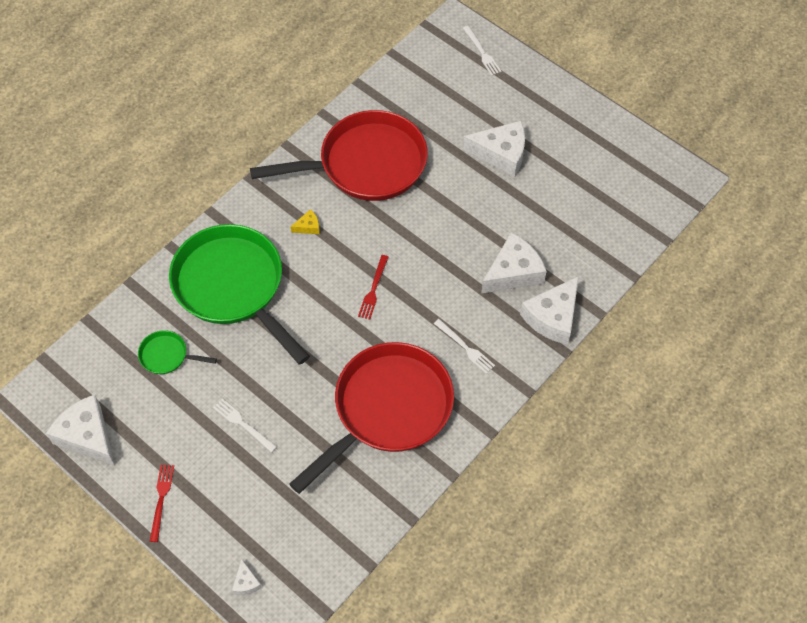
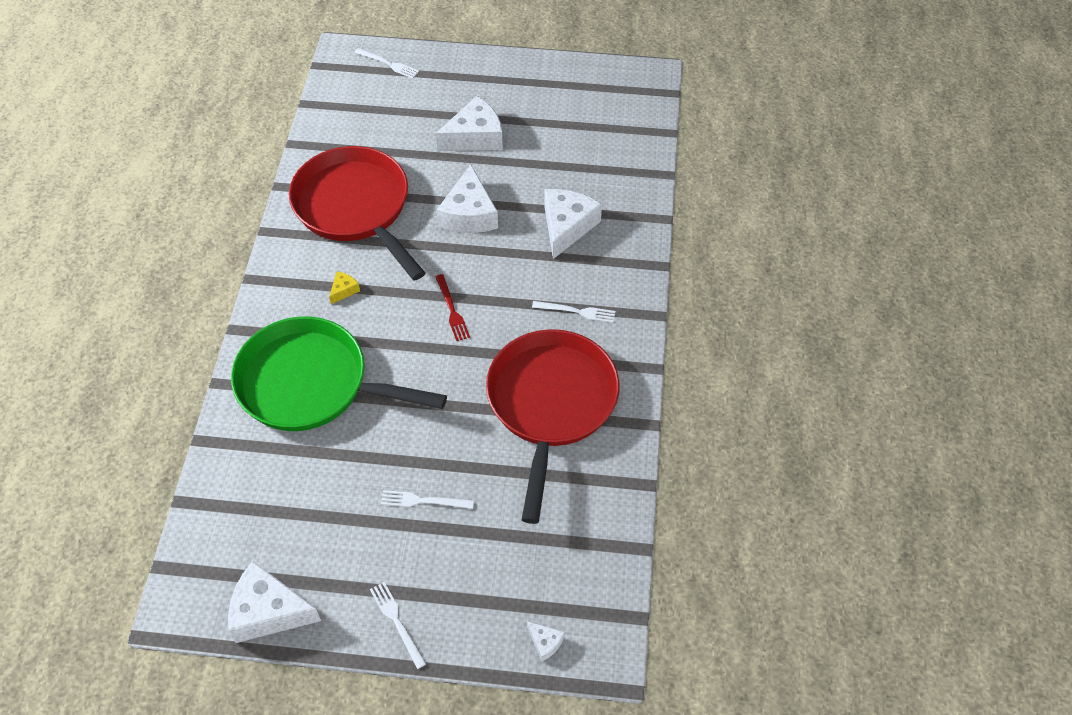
camera: 35 degrees left, 5 degrees down
green pan [138,330,217,374] -> none
red fork [150,464,174,542] -> white fork [370,582,426,669]
red pan [250,110,428,201] -> red pan turned 75 degrees counterclockwise [289,146,425,281]
white cheese [520,276,579,345] -> white cheese moved to [437,164,498,233]

